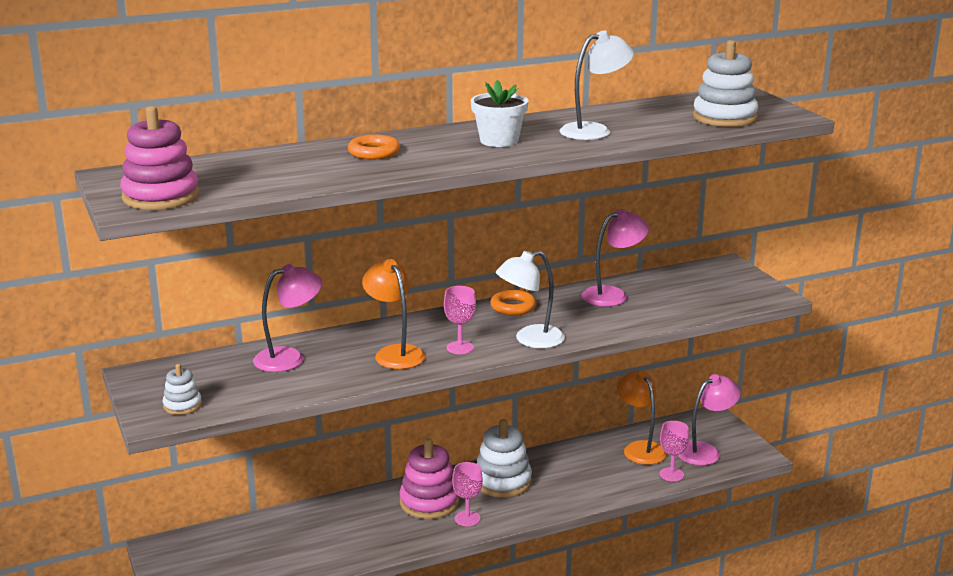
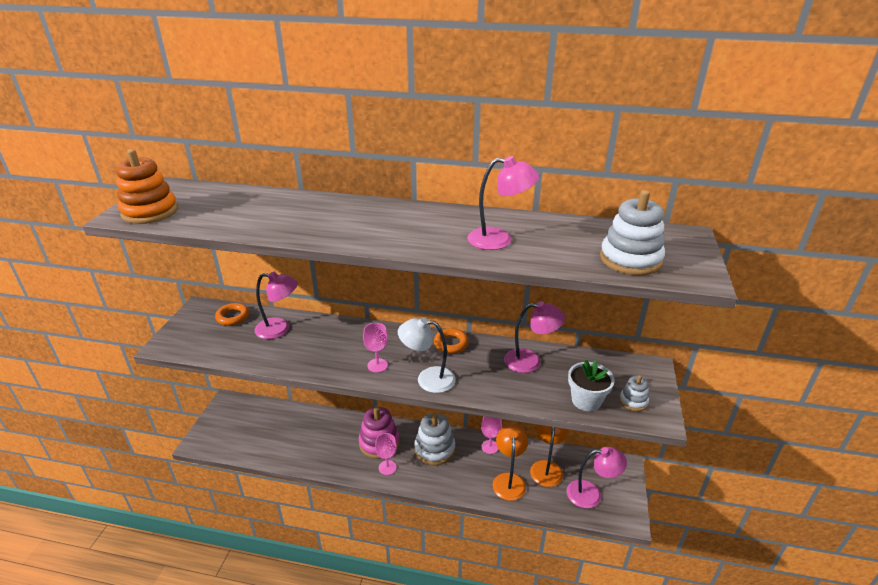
camera: 35 degrees right, 10 degrees up
pink stacking toy [120,106,199,210] -> orange stacking toy [116,149,178,224]
white stacking toy [162,364,202,415] -> white stacking toy moved to [619,375,649,411]
orange ring [348,134,400,160] -> orange ring moved to [215,303,249,326]
orange lamp [362,259,426,369] -> orange lamp moved to [493,425,528,501]
white flower pot [471,80,528,147] -> white flower pot moved to [568,360,615,411]
white lamp [560,30,634,140] -> pink lamp [467,156,539,250]
pink goblet [659,421,689,482] -> pink goblet moved to [481,417,502,454]

